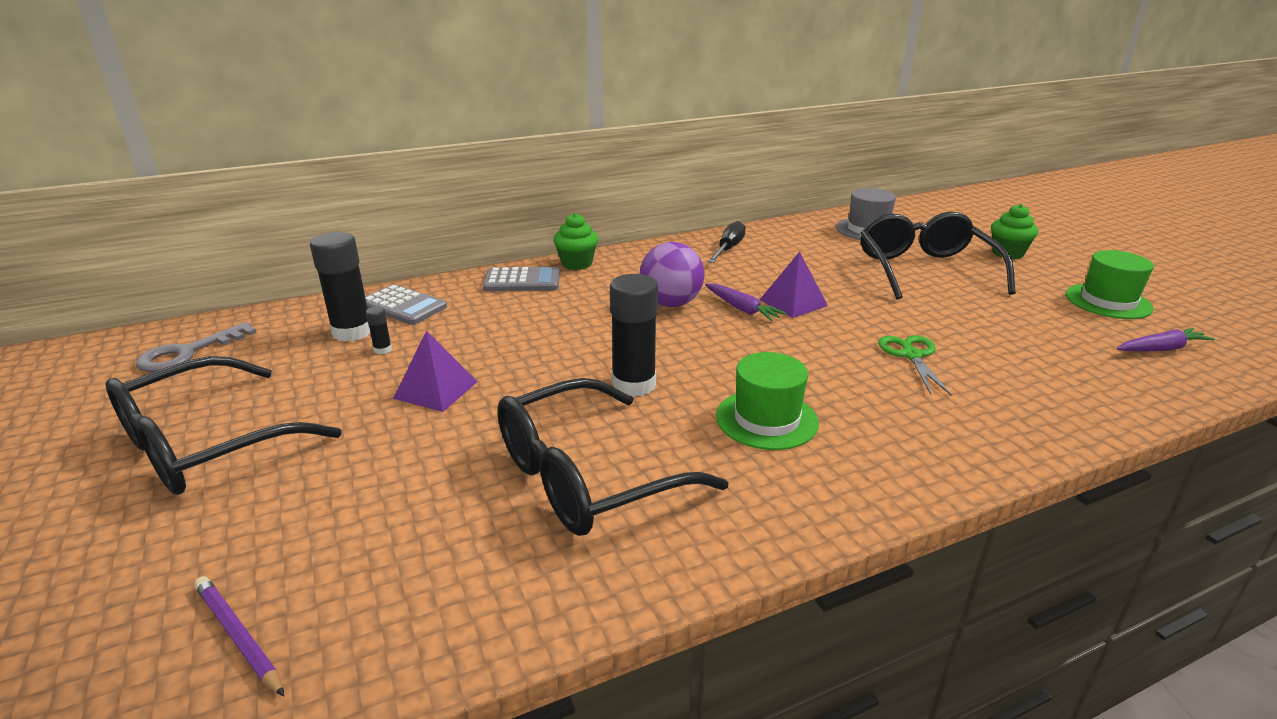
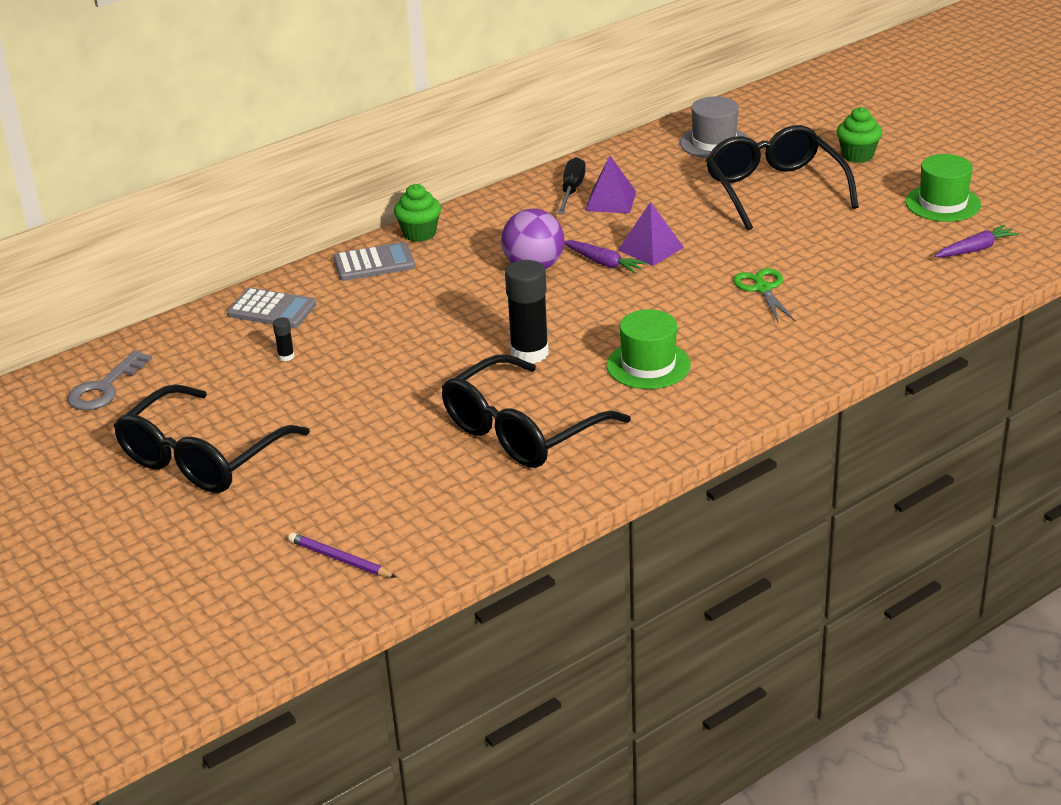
camera: 10 degrees left, 5 degrees up
black glue stick [310,232,370,342] -> none
purple pyramid [393,330,477,412] -> purple pyramid moved to [585,156,636,213]

